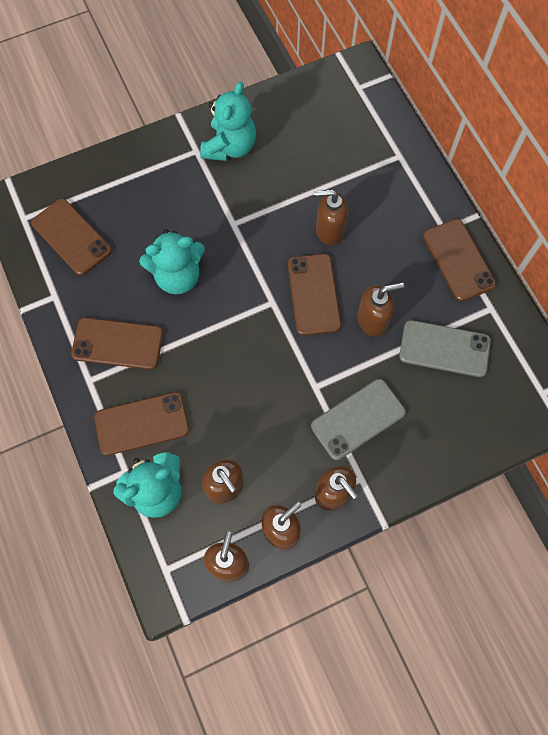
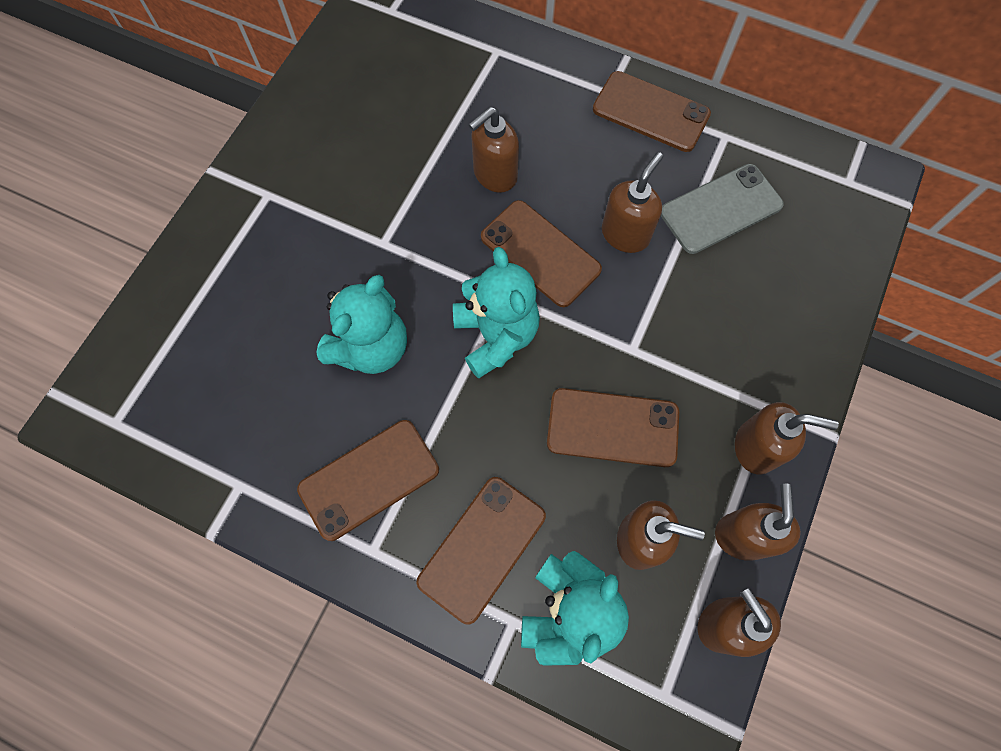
camera: 40 degrees left, 0 degrees up
brown phone [31,198,112,276] -> brown phone moved to [547,388,679,467]
turquoise teddy bear [200,81,256,161] -> turquoise teddy bear moved to [453,247,540,379]
grey phone [311,379,406,460] -> none

